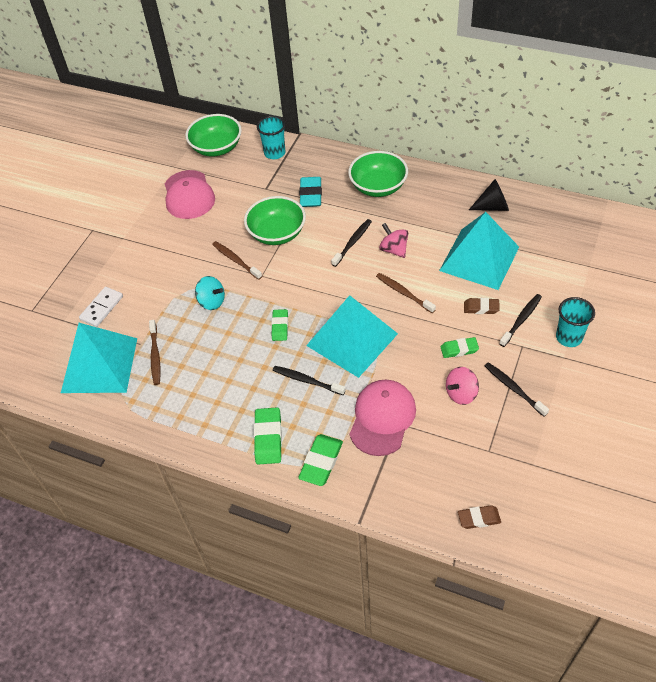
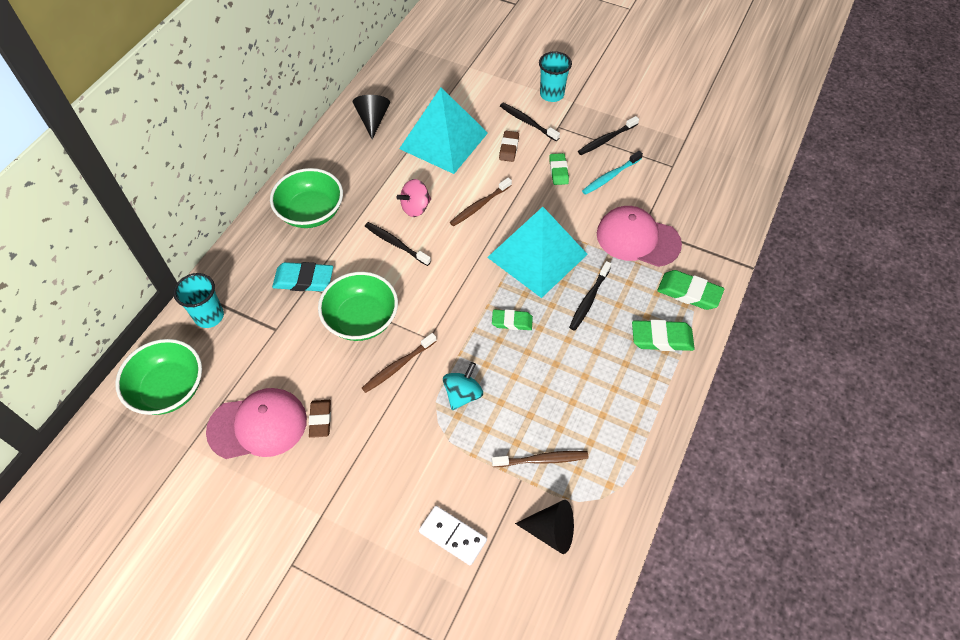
camera: 90 degrees left, 5 degrees up
turquoise pyramid [61,323,137,393] -> black cone [515,500,574,554]
pink spinning top [446,367,479,405] -> turquoise toothbrush [582,151,643,195]
brown eraser [458,505,501,529] -> brown eraser moved to [309,400,331,438]

